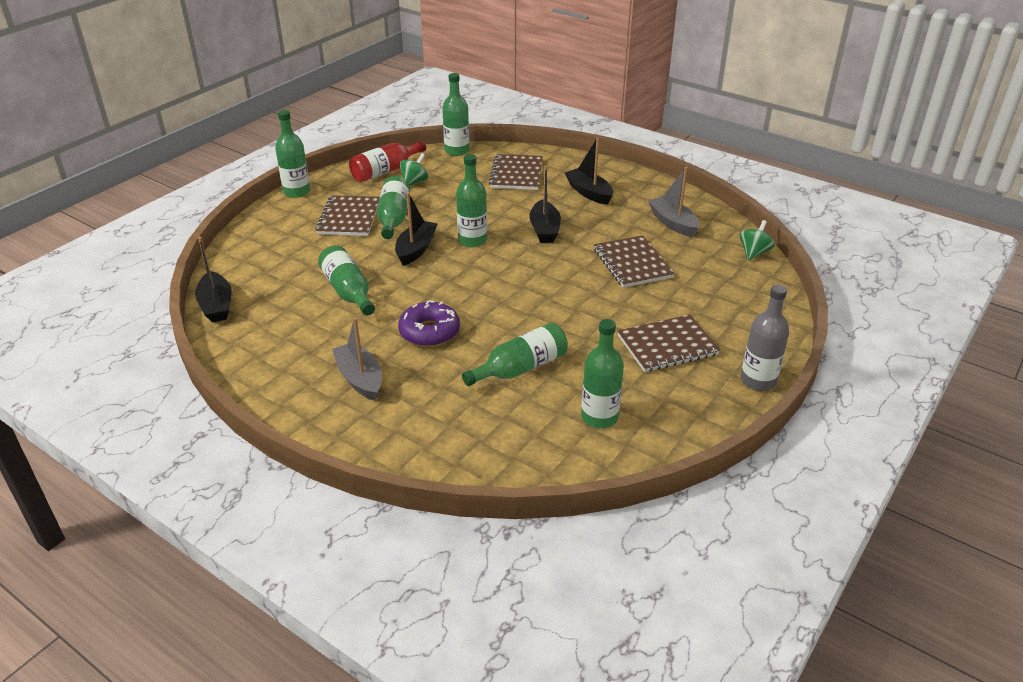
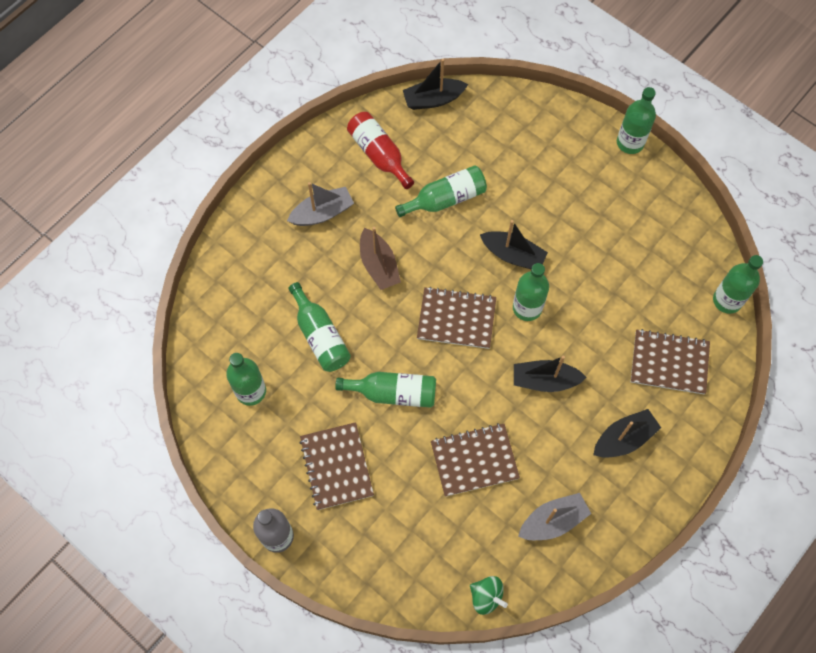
camera: 95 degrees right, 30 degrees up
brown notebook [316,195,380,236] -> brown notebook moved to [417,287,496,349]
red bottle [349,141,426,182] -> red bottle moved to [347,112,414,189]
green bottle [377,176,410,239] -> green bottle moved to [335,372,436,408]
purple donut [398,300,460,347] -> brown boat [360,227,401,290]
green spinning top [400,153,428,186] -> none

